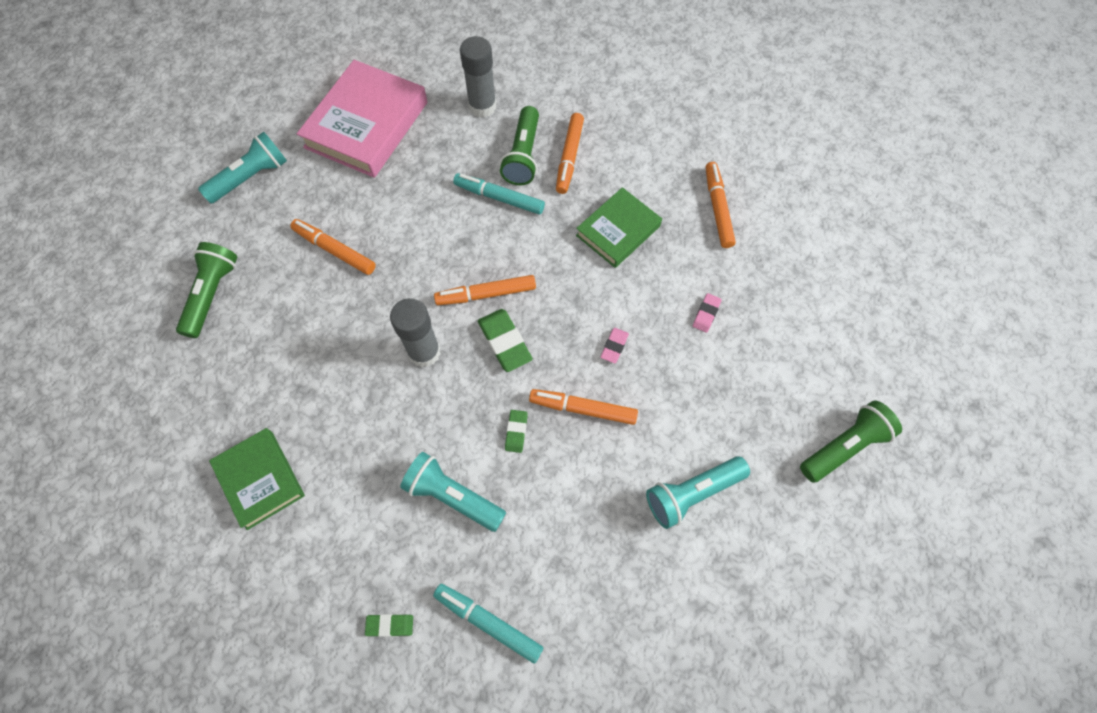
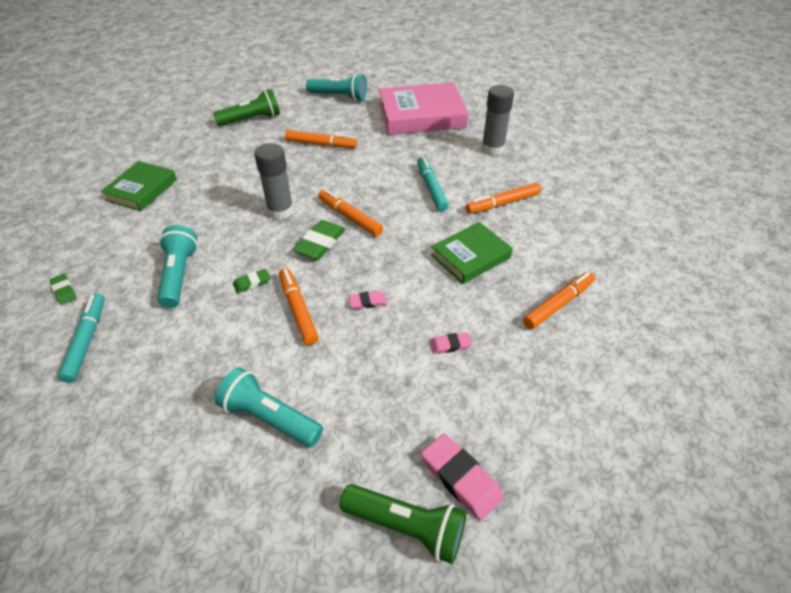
camera: 55 degrees right, 20 degrees down
orange marker [290,219,376,275] -> orange marker turned 105 degrees clockwise [285,130,357,148]
green flashlight [500,106,539,185] -> none
green book [576,187,662,268] -> green book turned 45 degrees counterclockwise [431,222,513,284]
none -> pink eraser [421,434,504,520]

